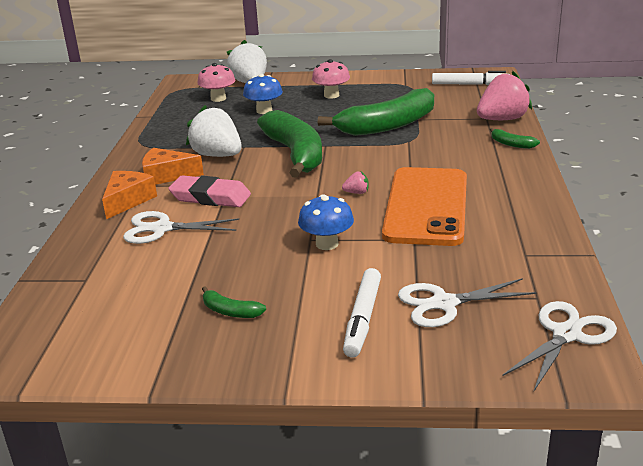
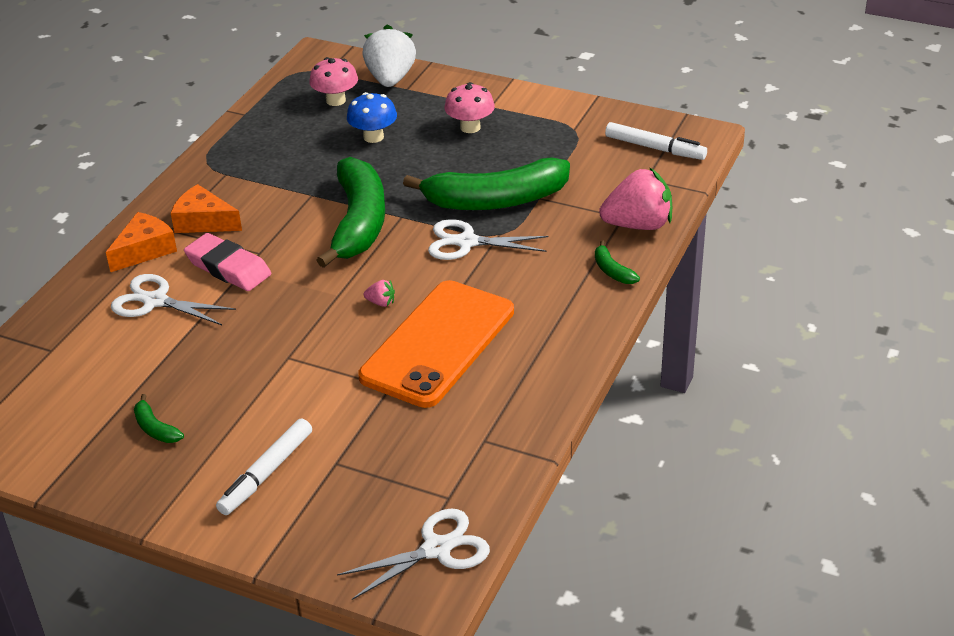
camera: 20 degrees right, 10 degrees up
white strawberry [186,105,242,157] -> none
blue mushroom [298,194,354,250] -> none
white scissors [398,278,536,327] -> white scissors moved to [428,219,549,260]

